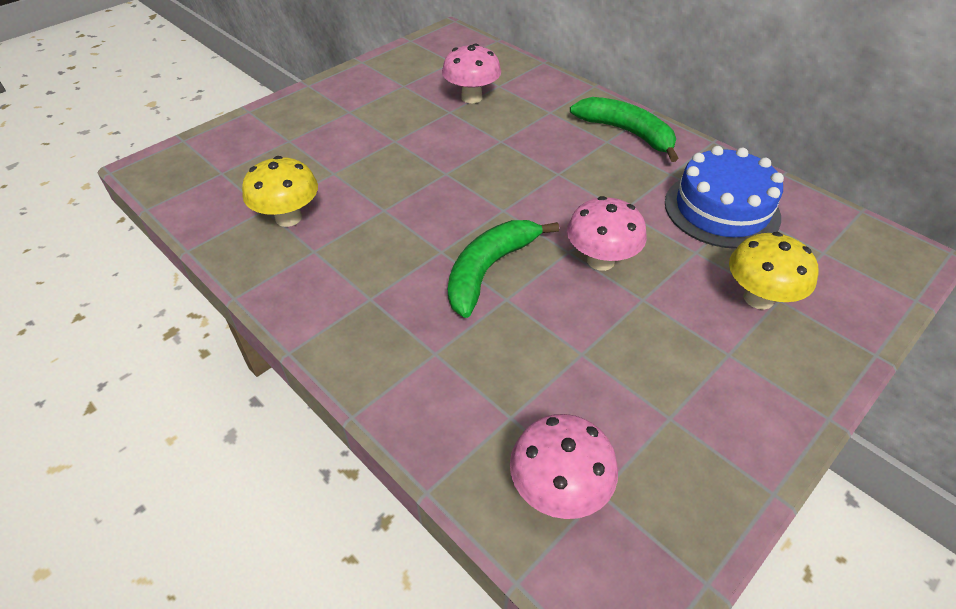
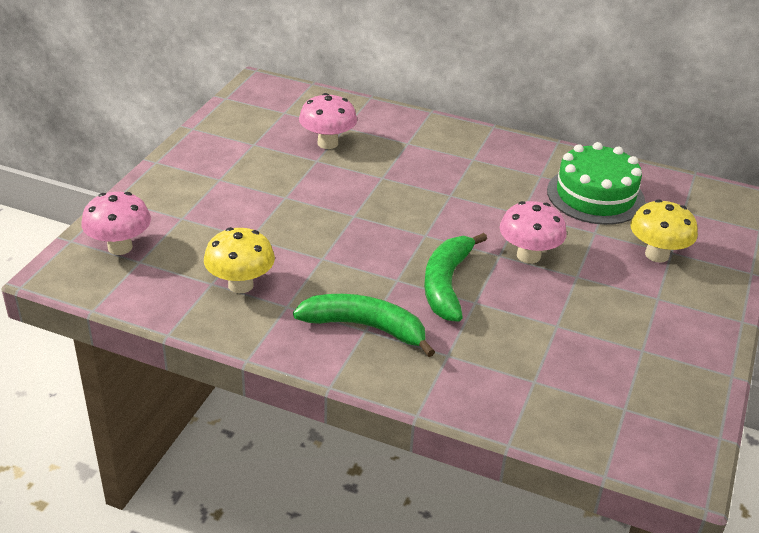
camera: 25 degrees left, 10 degrees down
pink mushroom [510,414,618,519] -> pink mushroom moved to [81,192,151,255]
green banana [570,97,679,162] -> green banana moved to [293,294,435,357]
blue cake [665,146,784,249] -> green cake [547,142,645,225]

